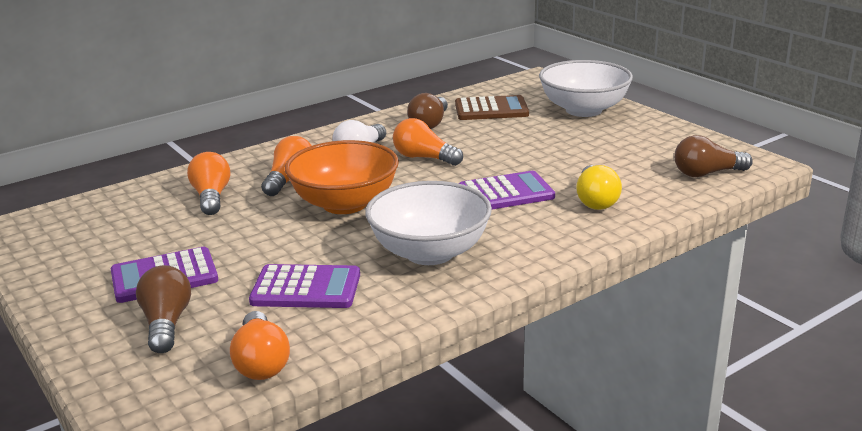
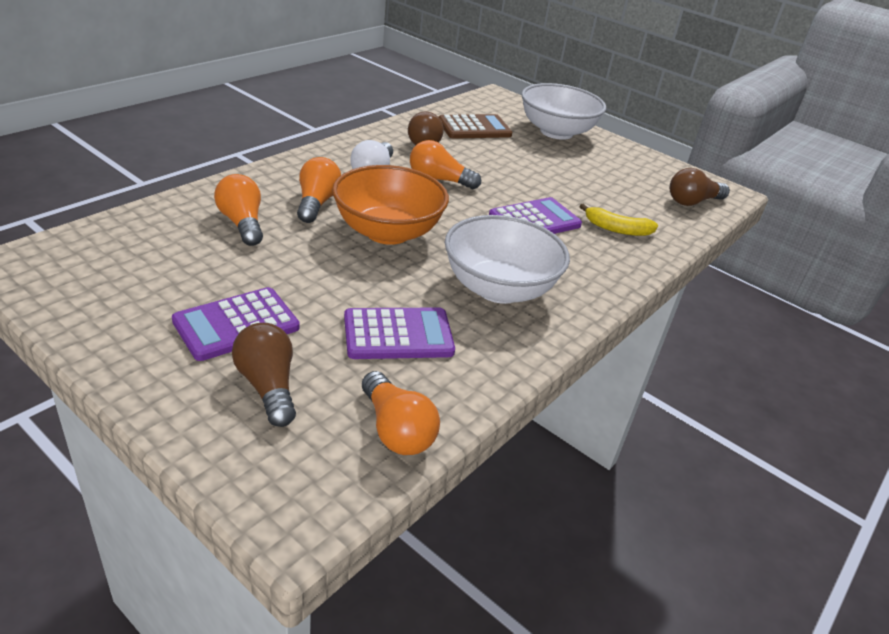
camera: 20 degrees left, 10 degrees up
yellow light bulb [576,165,622,210] -> yellow banana [579,204,658,236]

